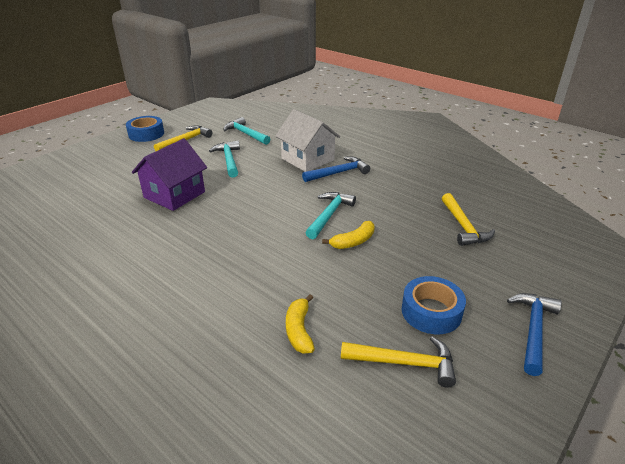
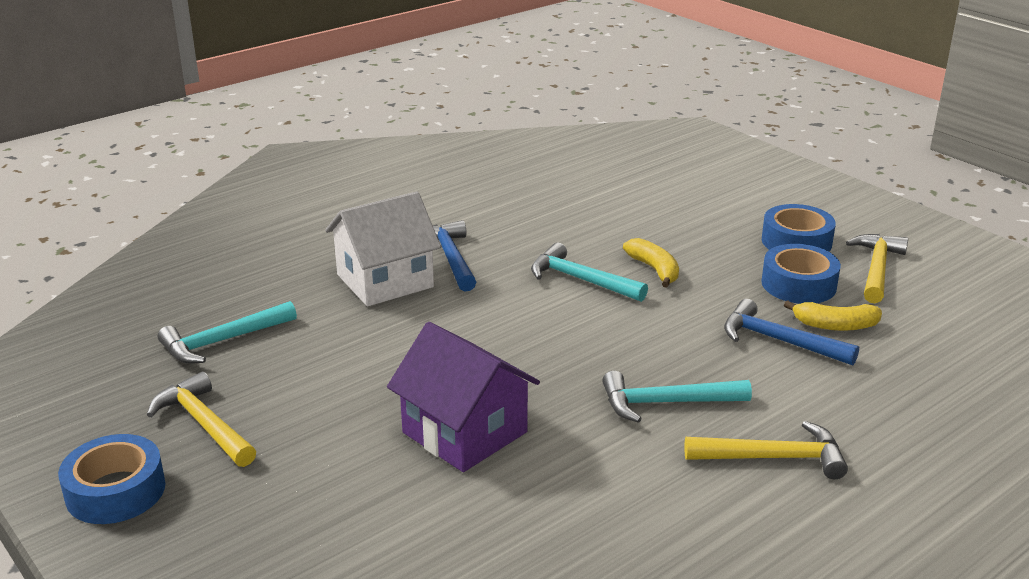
camera: 80 degrees left, 5 degrees down
turquoise hammer [209,140,240,178] -> turquoise hammer moved to [602,371,752,423]
yellow hammer [442,193,495,246] -> yellow hammer moved to [684,421,848,479]
blue hammer [507,293,562,376] -> blue hammer moved to [724,299,859,366]
none -> blue tape [761,244,841,304]

